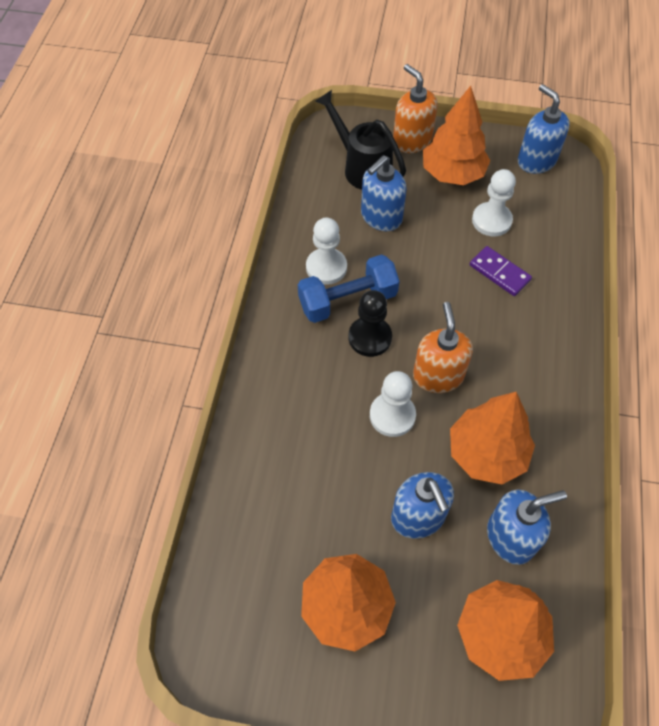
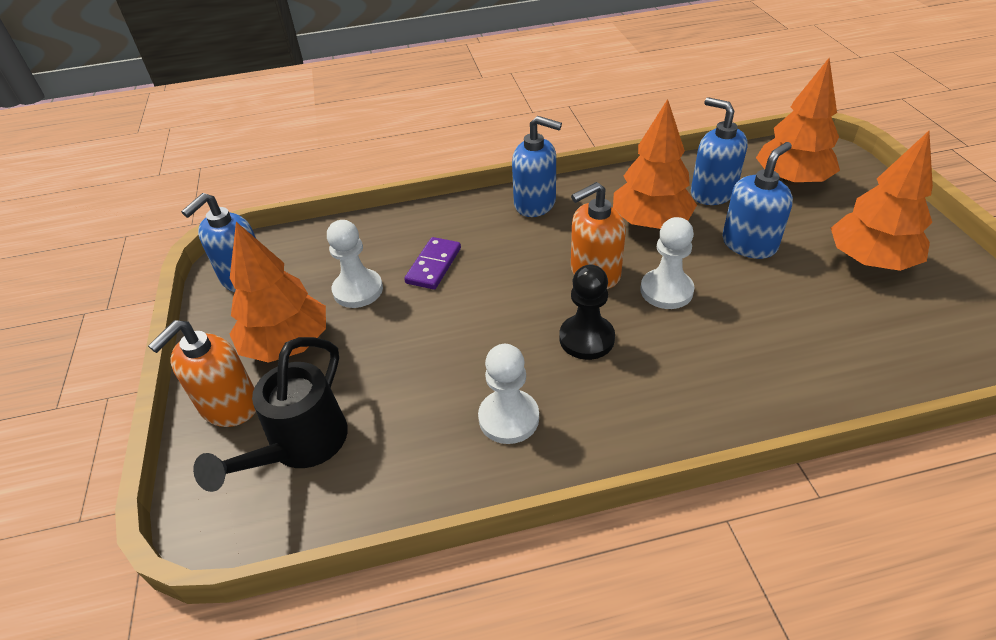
camera: 110 degrees left, 15 degrees down
blue dumbbell [298,254,400,323] -> none
blue soap dispenser [361,155,407,231] -> blue soap dispenser moved to [512,116,562,217]

